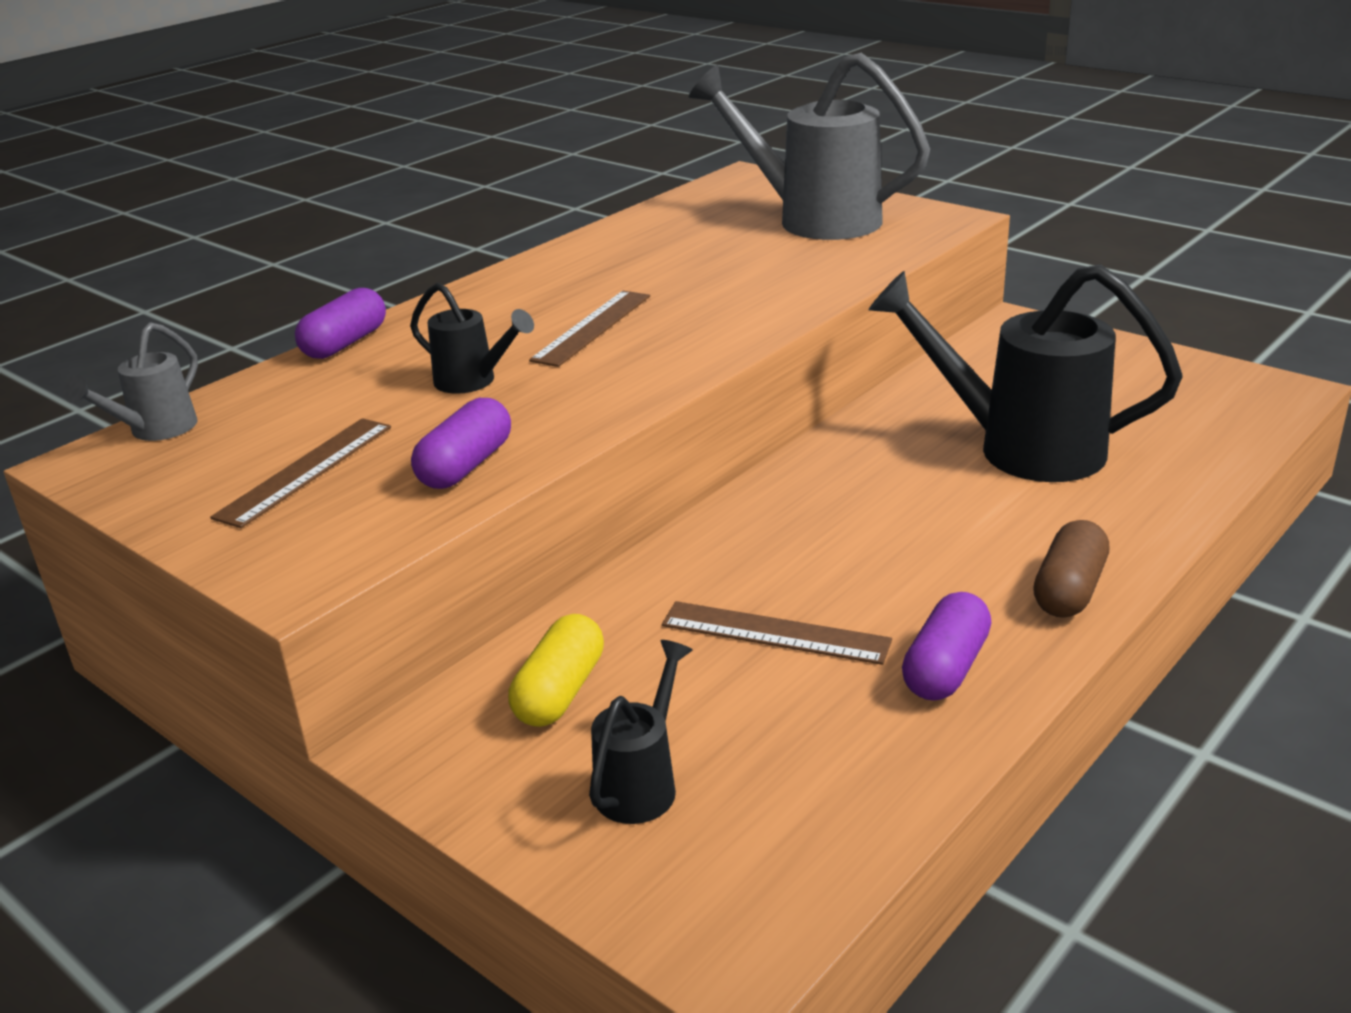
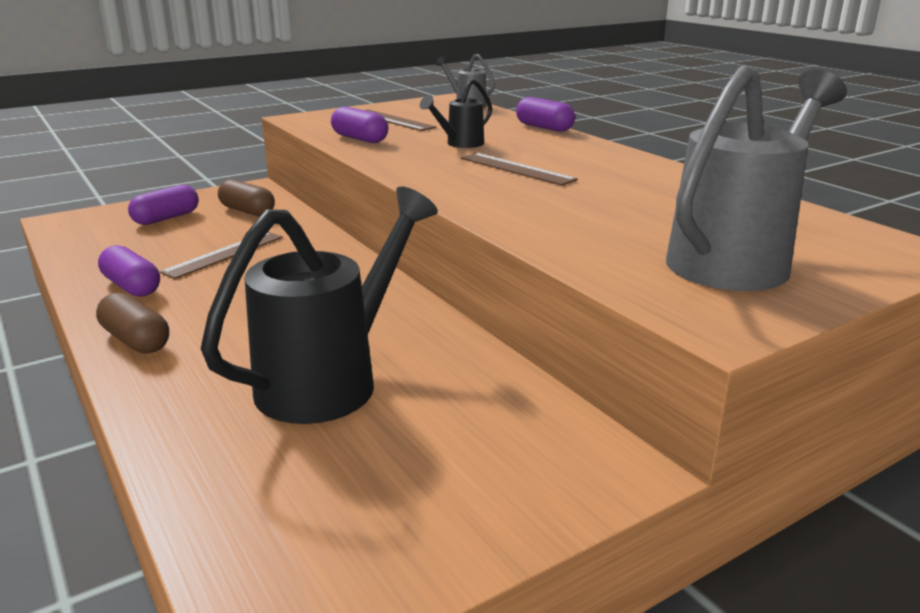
camera: 105 degrees right, 5 degrees down
yellow capsule [508,614,604,727] -> brown capsule [218,180,275,216]
black watering can [589,640,692,824] -> purple capsule [128,185,199,225]

